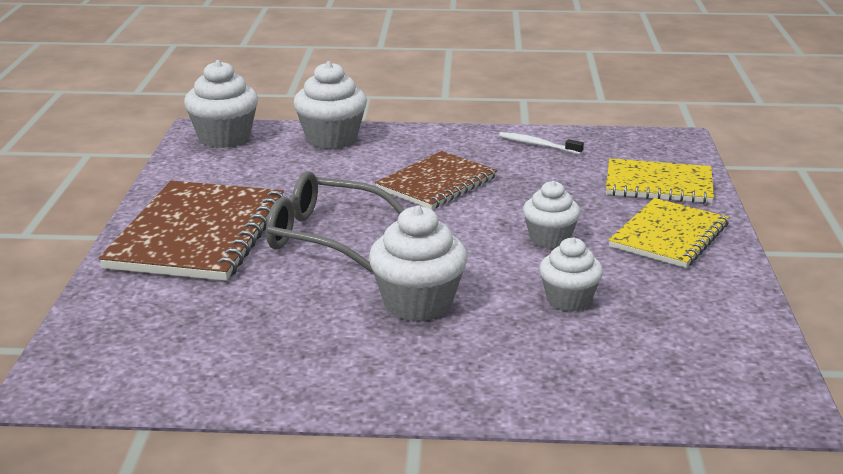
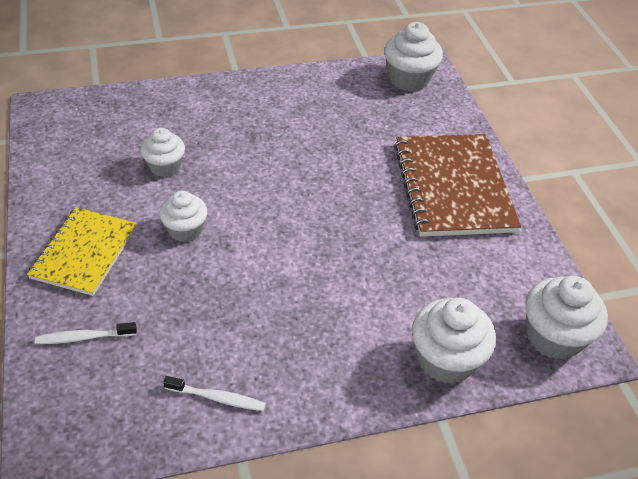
camera: 160 degrees right, 20 degrees up
grey glasses [266,171,405,273] -> none
white cupcake [369,205,467,321] -> white cupcake moved to [384,22,443,92]
brown notebook [375,151,498,210] -> none
yellow notebook [606,158,714,203] -> white toothbrush [35,322,137,344]

